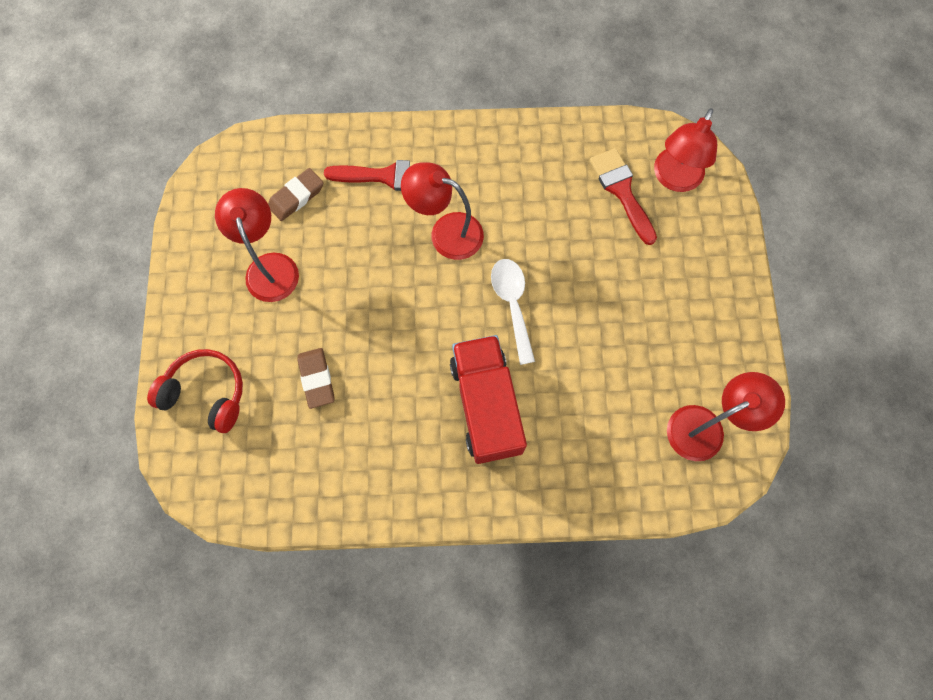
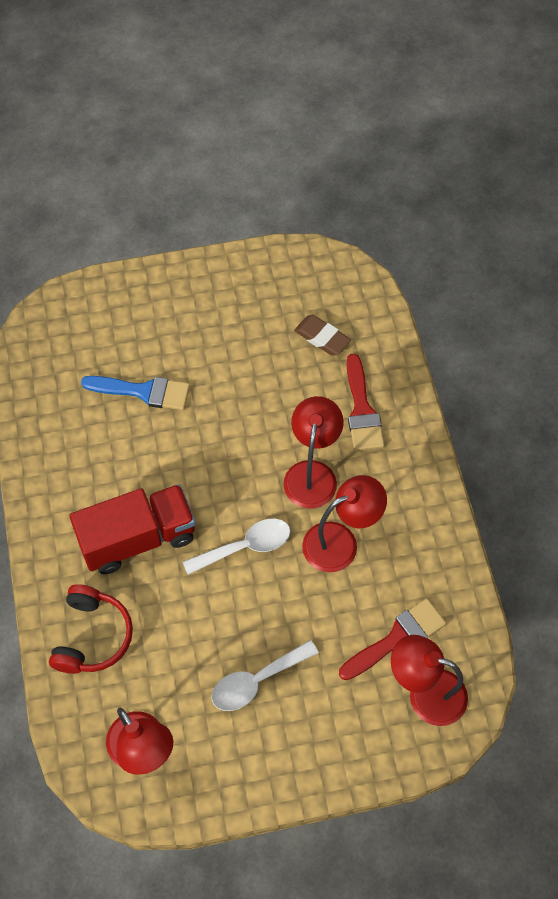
camera: 80 degrees right, 10 degrees down
red headphones [147,349,243,433] -> red headphones moved to [49,584,133,674]
red lamp [215,188,299,302] -> red lamp moved to [302,475,387,572]
brown eraser [297,348,334,409] -> blue brush [81,376,190,410]
none -> white spoon [211,640,319,711]

